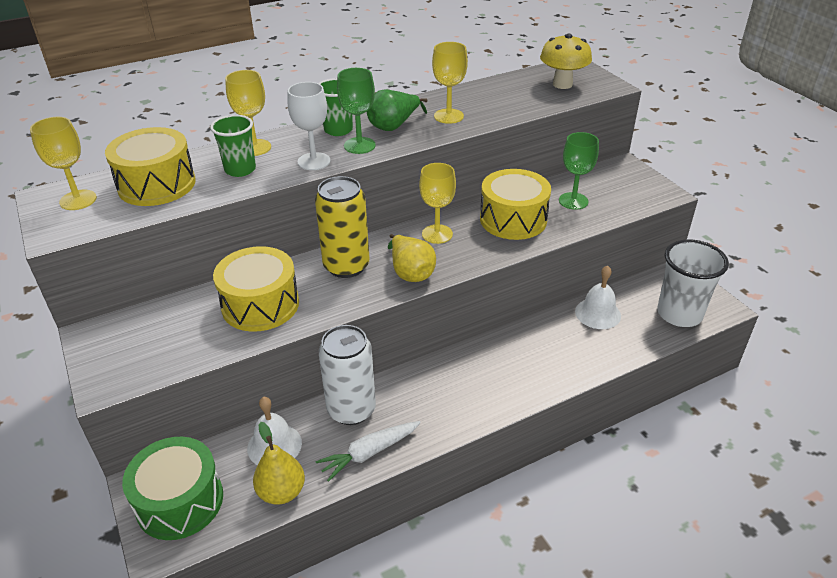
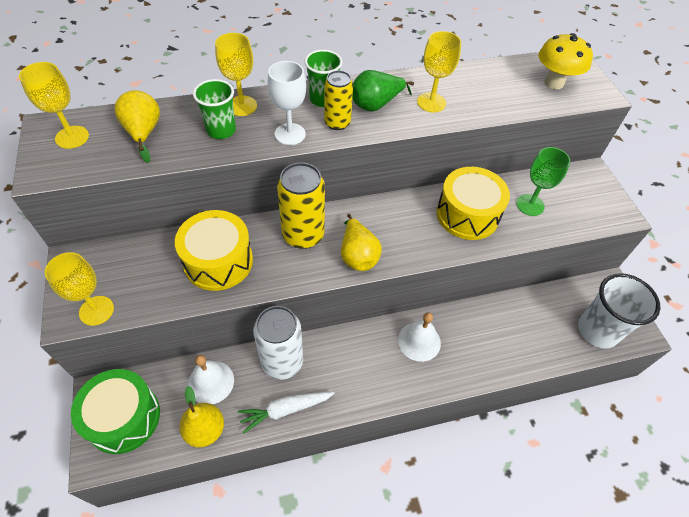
camera: 10 degrees right, 15 degrees up
yellow drum [105,127,196,206] -> yellow pear [114,90,160,163]
green goblet [337,68,376,154] -> yellow can [324,70,353,130]
yellow goblet [419,163,456,244] -> yellow goblet moved to [45,252,114,326]
white bell [575,266,621,329] -> white bell moved to [398,312,441,362]

